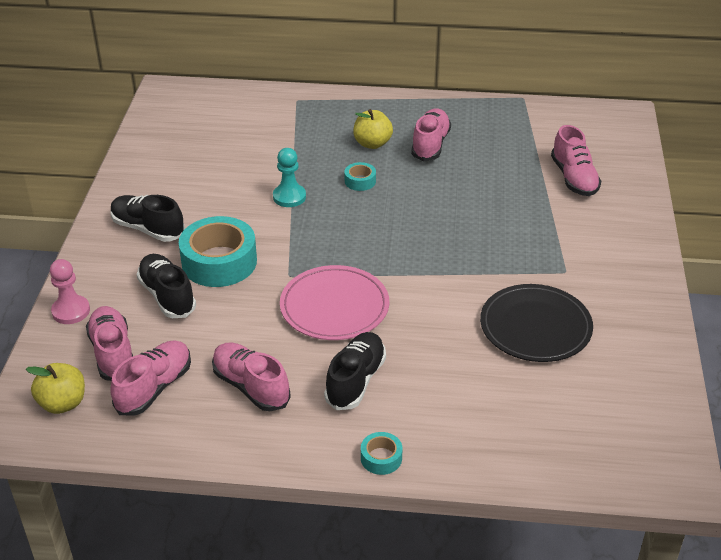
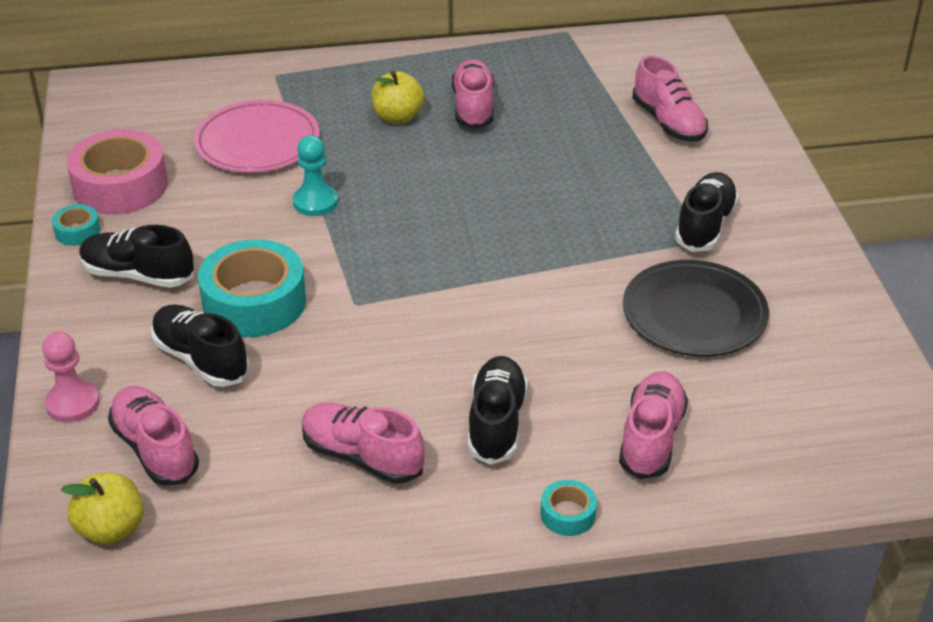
camera: 15 degrees left, 0 degrees up
pink shoe [110,340,191,416] -> pink shoe moved to [619,371,688,479]
pink plate [280,265,389,340] -> pink plate moved to [193,100,320,173]
turquoise tape [344,162,376,191] -> turquoise tape moved to [52,204,100,246]
none -> pink tape [66,129,168,214]
none -> black shoe [675,172,739,252]

